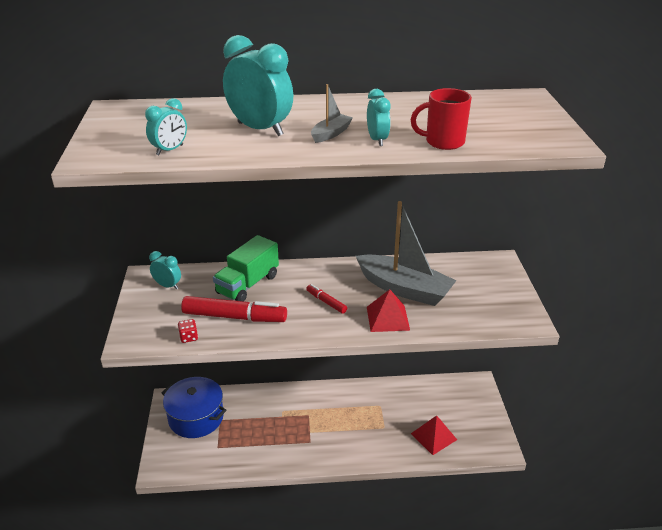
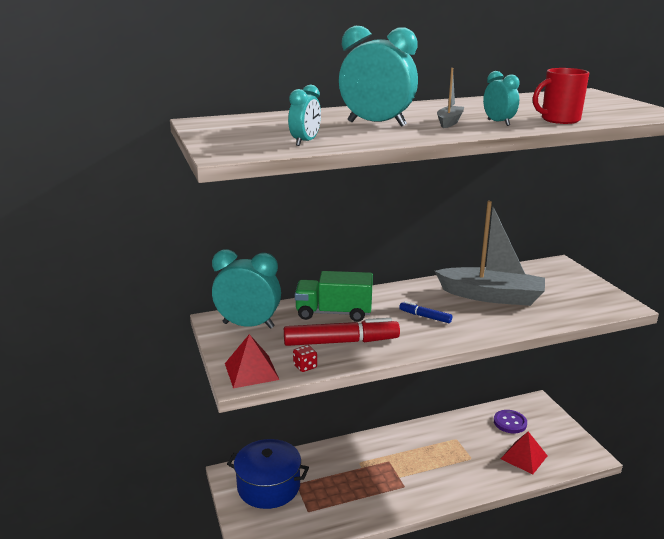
camera: 15 degrees left, 10 degrees down
turquoise clock [149,251,181,290] -> turquoise clock [212,249,281,329], size x1.88
green truck [213,235,279,301] -> green truck turned 75 degrees clockwise [295,271,373,322]
red marker [306,284,347,314] -> blue marker [399,301,452,323]
red pyramid [367,289,410,332] -> red pyramid moved to [225,334,279,388]
none -> purple button [494,410,527,433]

